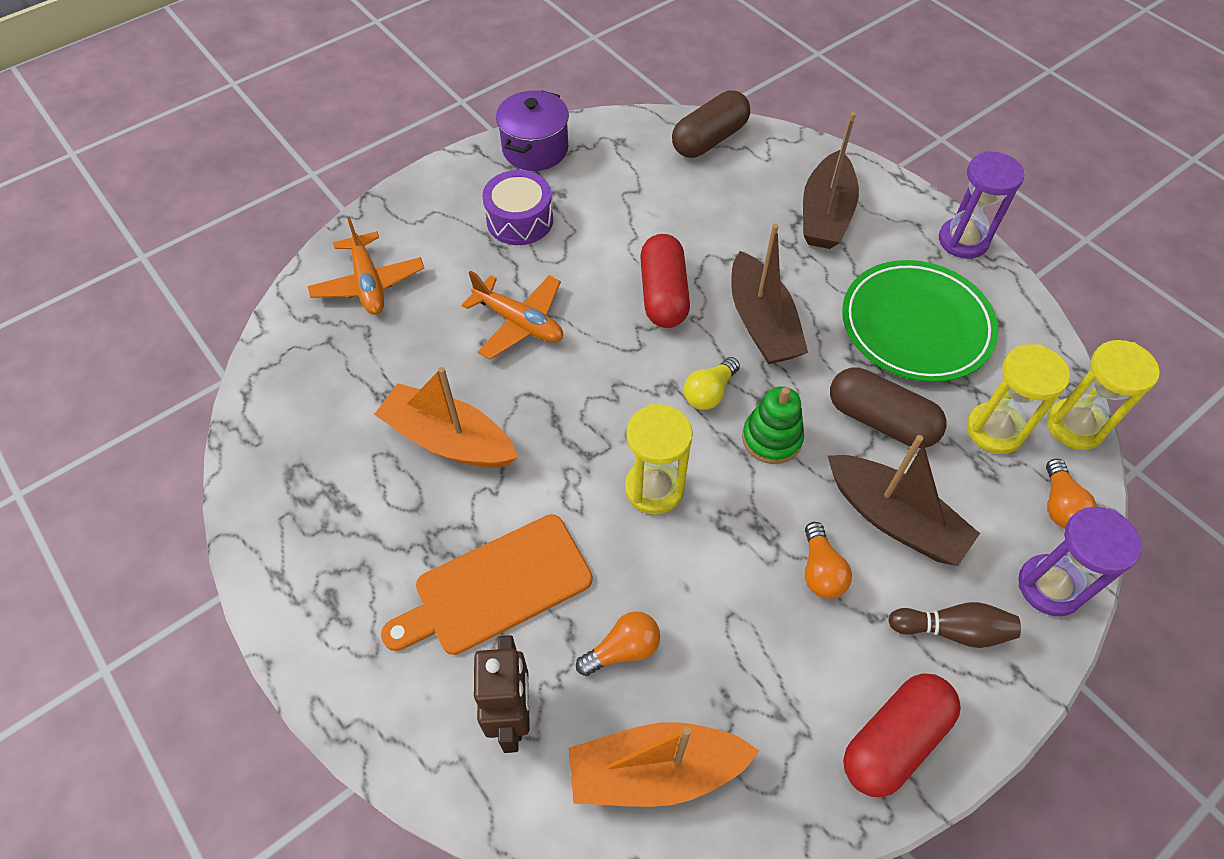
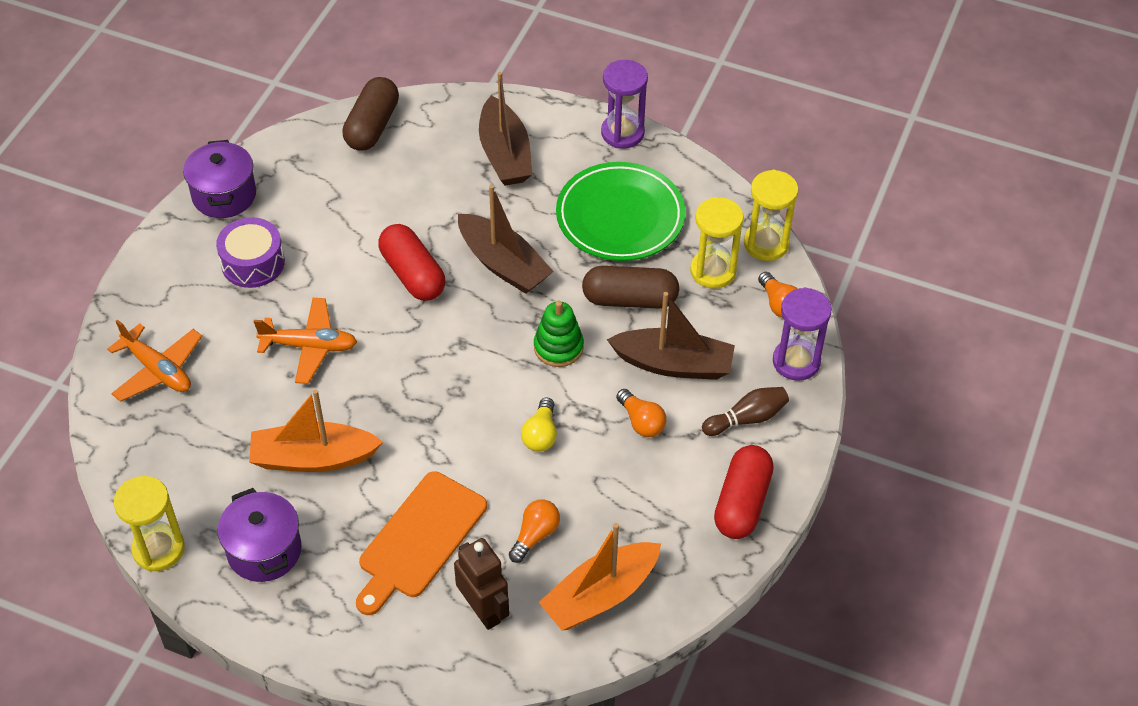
camera: 30 degrees left, 5 degrees down
yellow hourglass [625,404,693,515] -> yellow hourglass moved to [114,476,185,571]
yellow light bulb [684,357,740,410] -> yellow light bulb moved to [521,398,557,452]
none -> purple pot [218,488,301,582]

